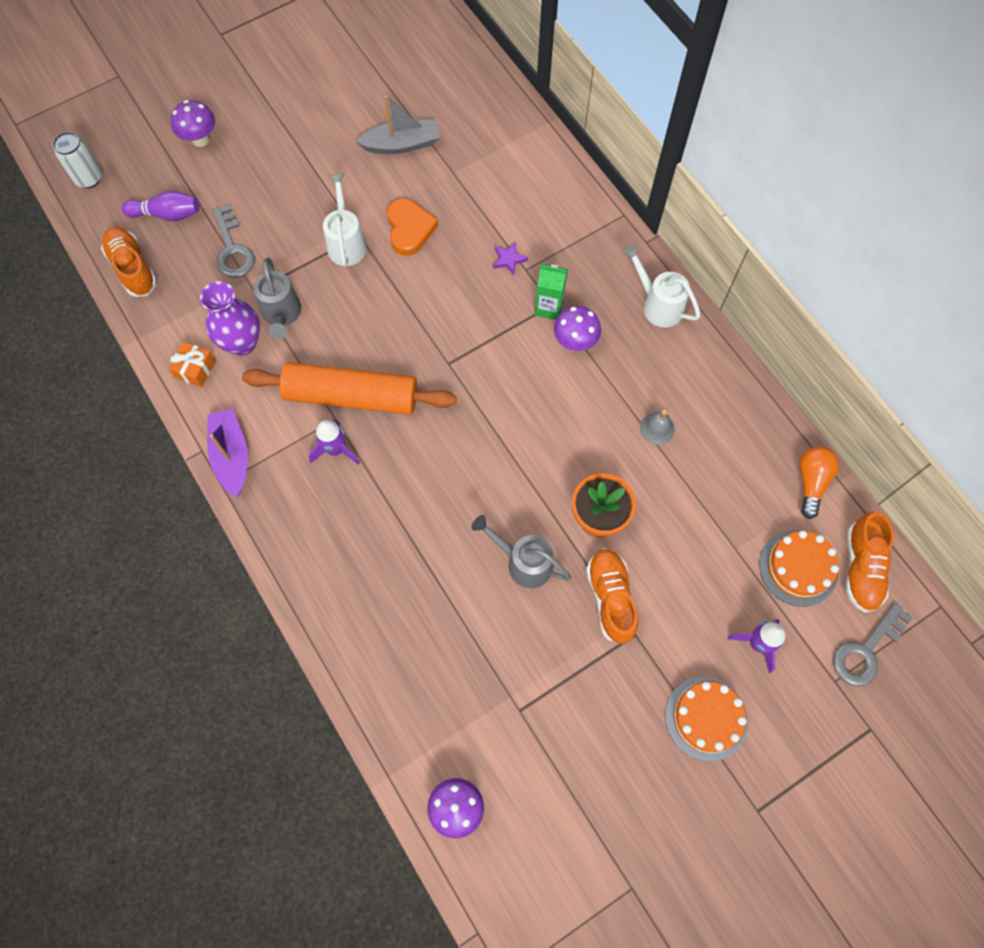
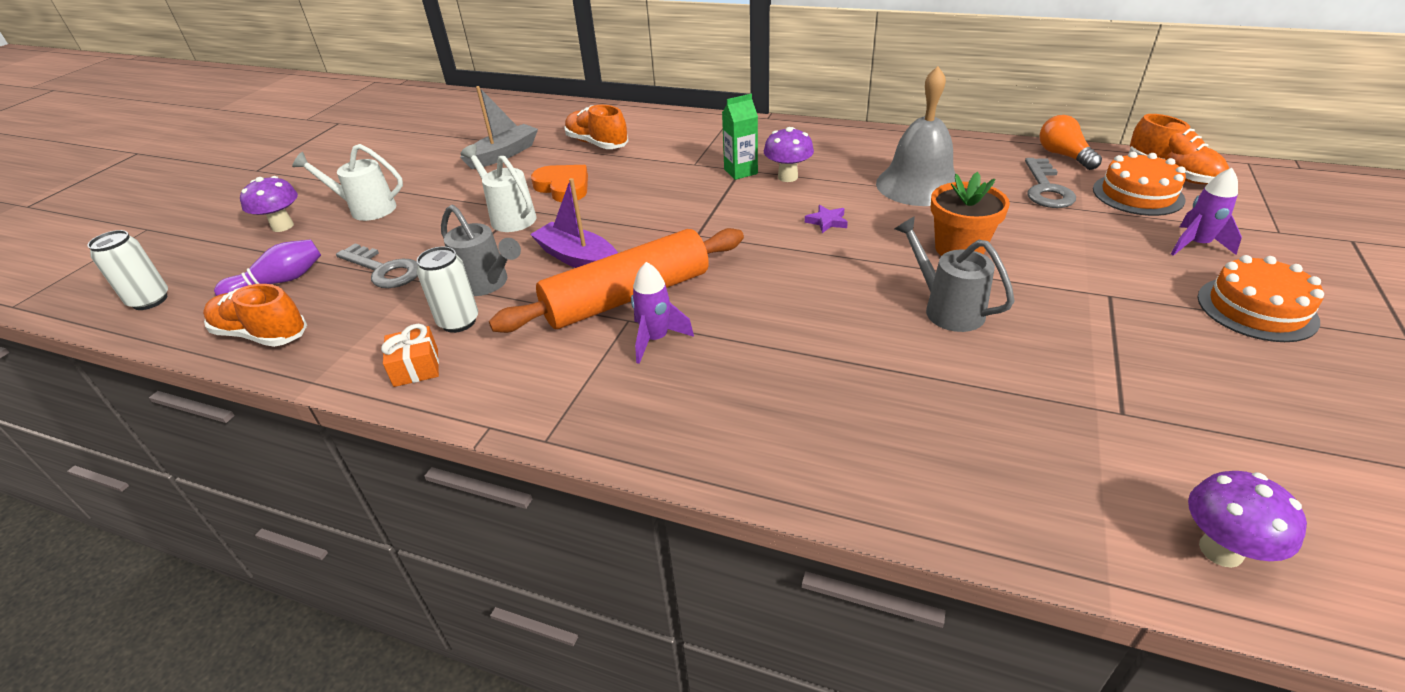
camera: 35 degrees left, 30 degrees down
purple vase [200,281,260,356] -> white can [417,246,478,333]
purple boat [207,409,248,497] -> purple boat moved to [530,178,618,268]
grey watering can [472,515,571,588] -> grey watering can turned 60 degrees clockwise [895,216,1015,332]
purple star [493,242,528,275] -> purple star moved to [805,205,848,233]
orange shoe [586,548,638,644] -> orange shoe moved to [564,105,628,149]
white watering can [623,244,701,327] -> white watering can moved to [292,144,403,221]
grey bell [640,408,675,445] -> grey bell [876,66,956,206], size x2.30
grey key [833,603,913,687] -> grey key moved to [1025,158,1076,208]

